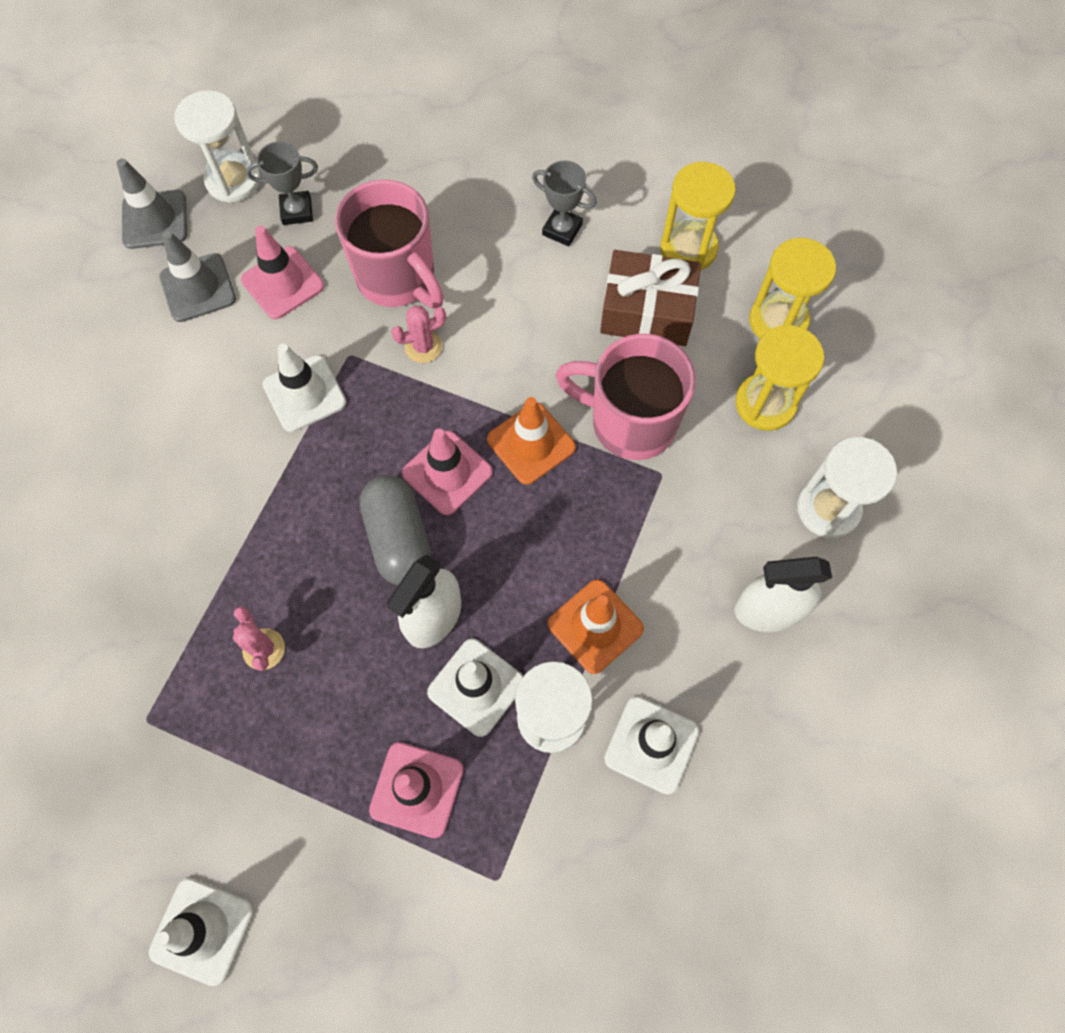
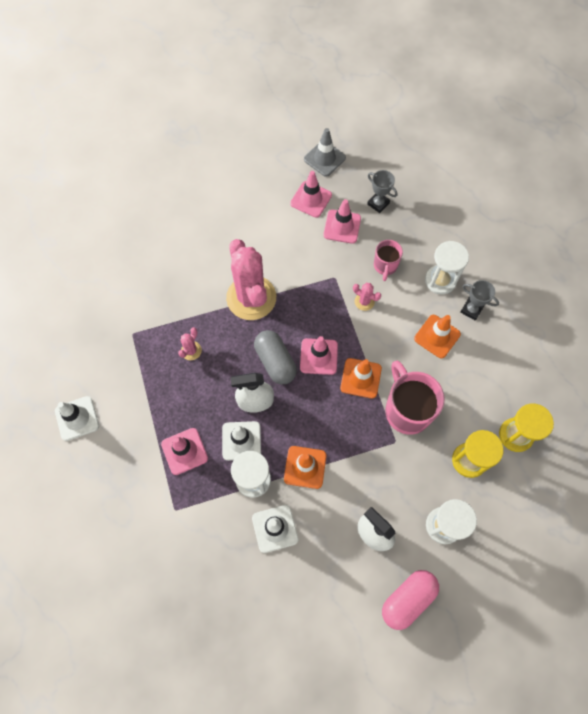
camera: 50 degrees right, 0 degrees up
grey traffic cone [159,231,236,322] -> pink traffic cone [290,171,332,218]
white hourglass [174,90,261,203] -> white hourglass moved to [425,241,469,294]
white traffic cone [262,344,346,432] -> none
pink mug [335,180,444,308] -> pink mug [374,240,403,281], size x0.56
grey capsule [360,475,432,585] -> grey capsule turned 60 degrees counterclockwise [254,330,297,385]
grey trophy [532,161,597,246] -> grey trophy turned 45 degrees counterclockwise [460,280,499,321]
brown gift [600,250,701,346] -> none
yellow hourglass [660,162,736,271] -> none
none -> pink cactus [226,239,276,320]
none -> pink capsule [382,570,439,630]
none -> orange traffic cone [414,315,461,358]

